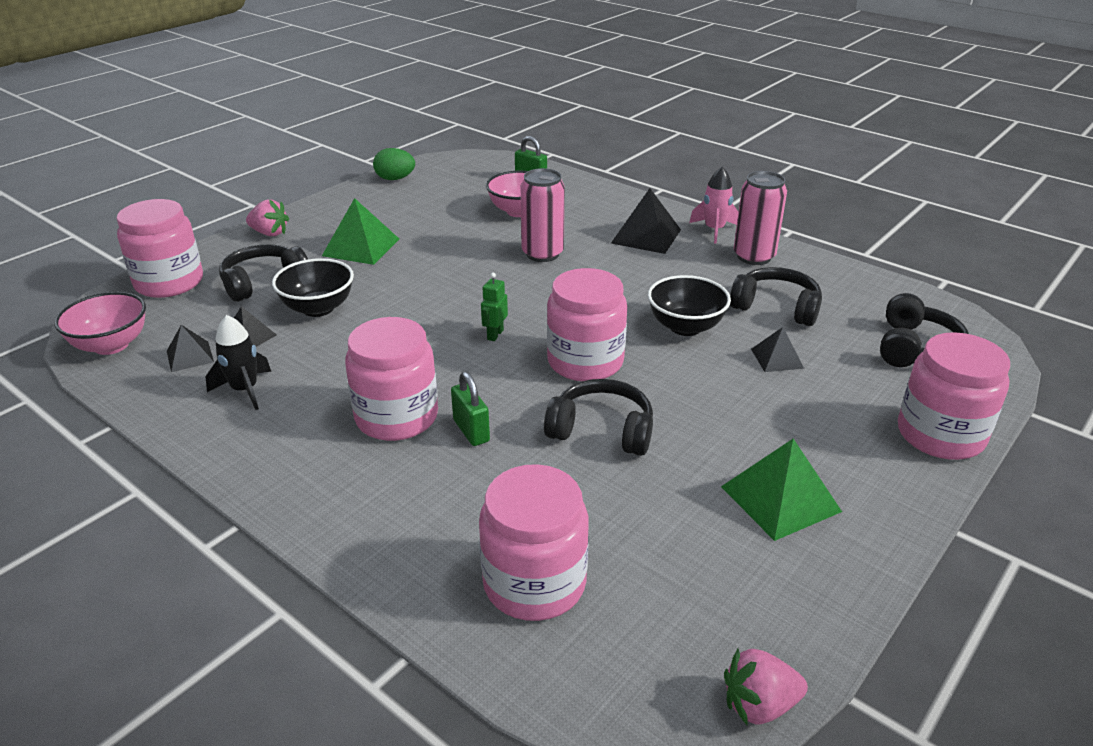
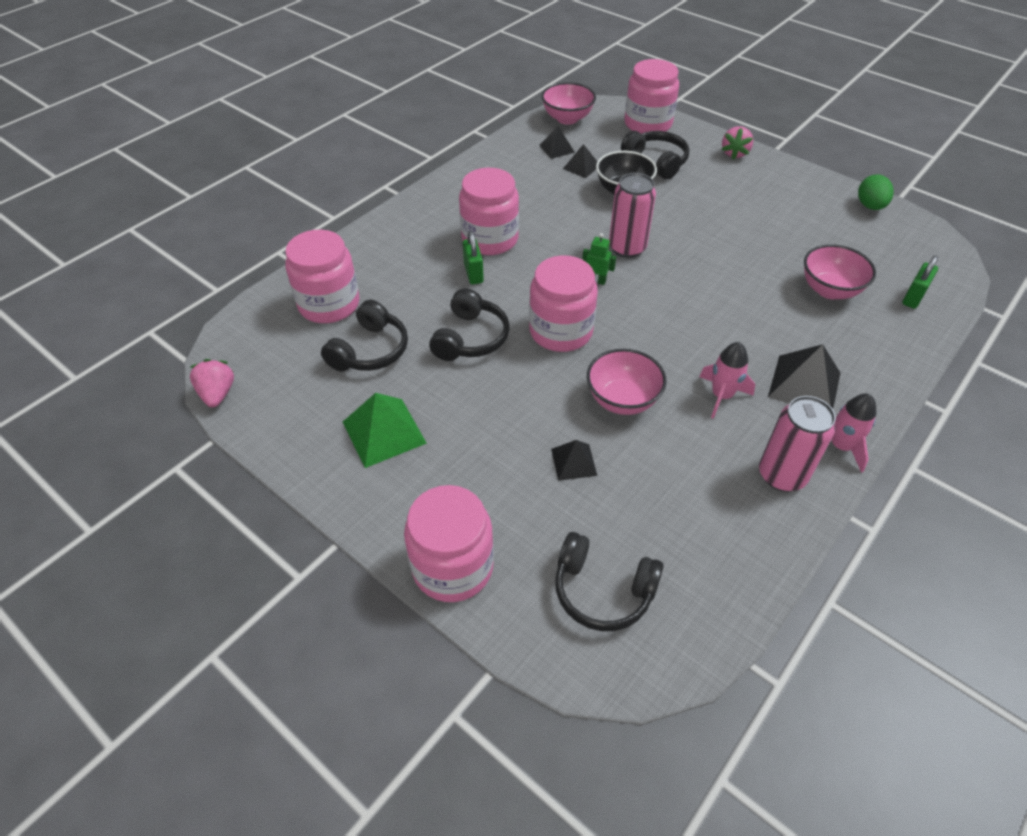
camera: 90 degrees right, 15 degrees up
black rocket [206,315,272,410] -> none
green pyramid [322,198,399,265] -> none
green padlock [451,372,490,446] -> green padlock turned 75 degrees counterclockwise [463,231,484,284]
pink can [521,168,565,262] -> pink can moved to [609,173,656,258]
black bowl [648,275,731,336] -> pink bowl [587,349,667,415]
black headphones [730,267,822,326] -> black headphones moved to [321,300,408,371]
none -> pink rocket [699,342,755,419]

